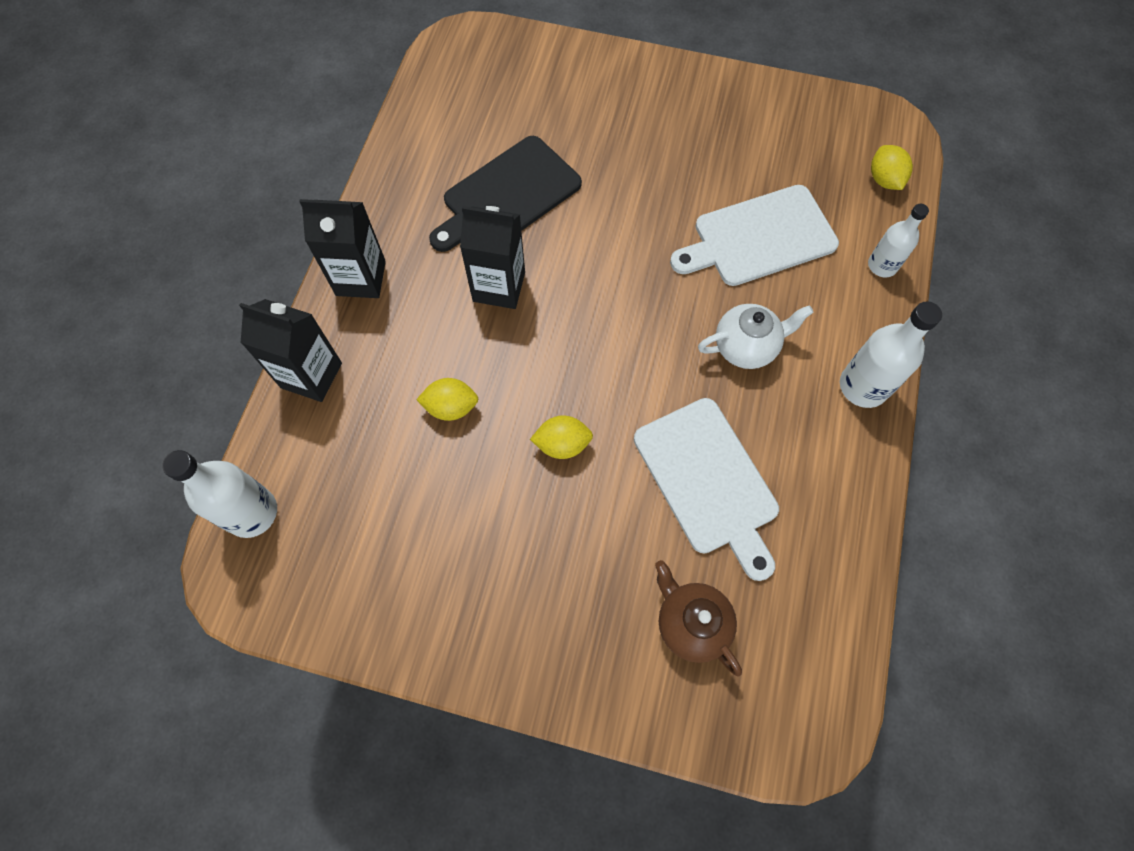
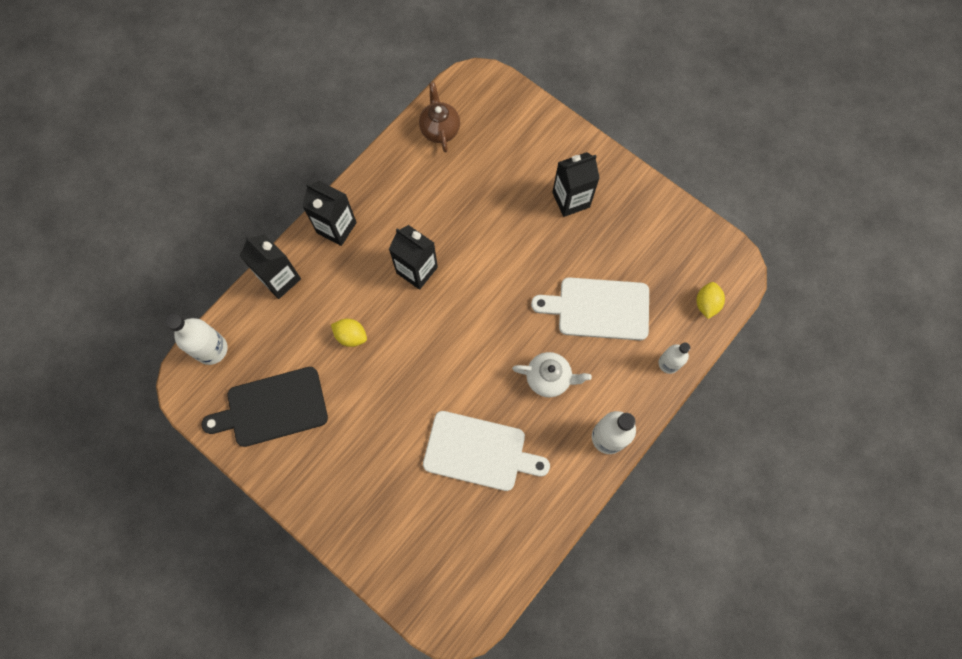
camera: 25 degrees right, 5 degrees up
black cutting board [429,136,582,252] -> black cutting board moved to [202,367,328,447]
yellow lemon [530,415,593,459] -> none
white cutting board [634,398,779,581] -> white cutting board turned 75 degrees counterclockwise [423,411,550,491]
brown teapot [655,560,742,676] -> brown teapot moved to [419,82,460,152]
none -> black carton [552,152,600,217]

